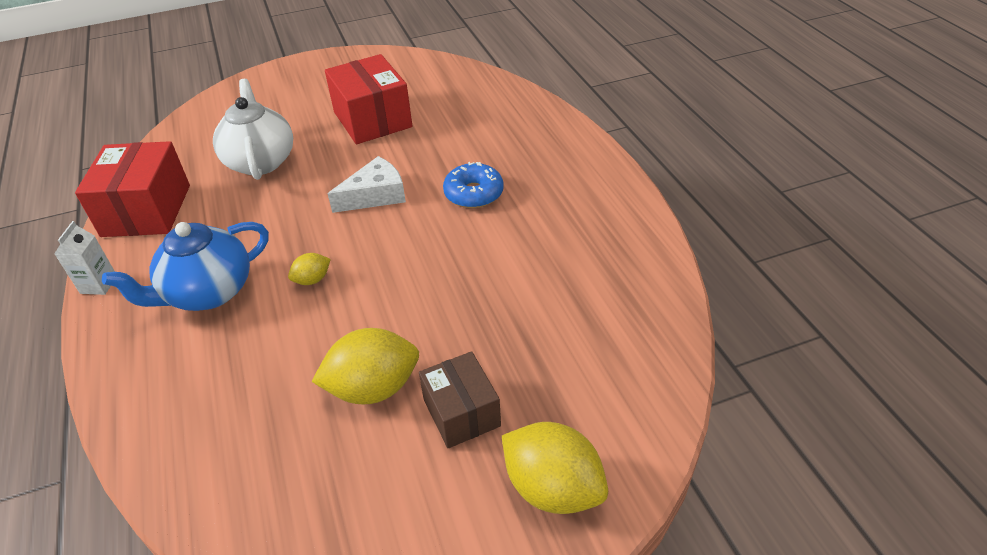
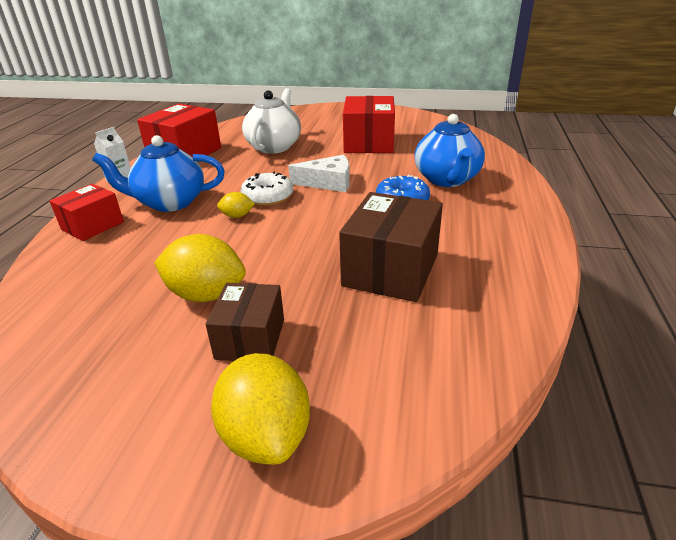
camera: 30 degrees right, 10 degrees down
none -> red box [50,184,124,241]
none -> white donut [240,172,293,206]
none -> brown box [339,192,443,302]
none -> blue teapot [415,114,485,187]

